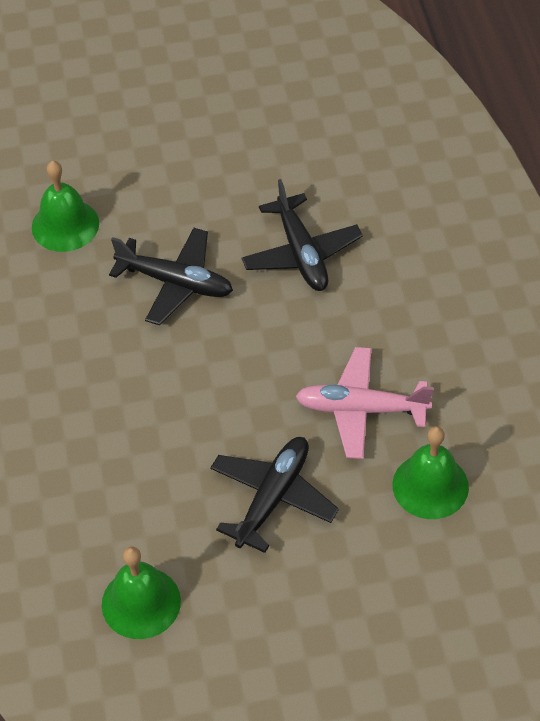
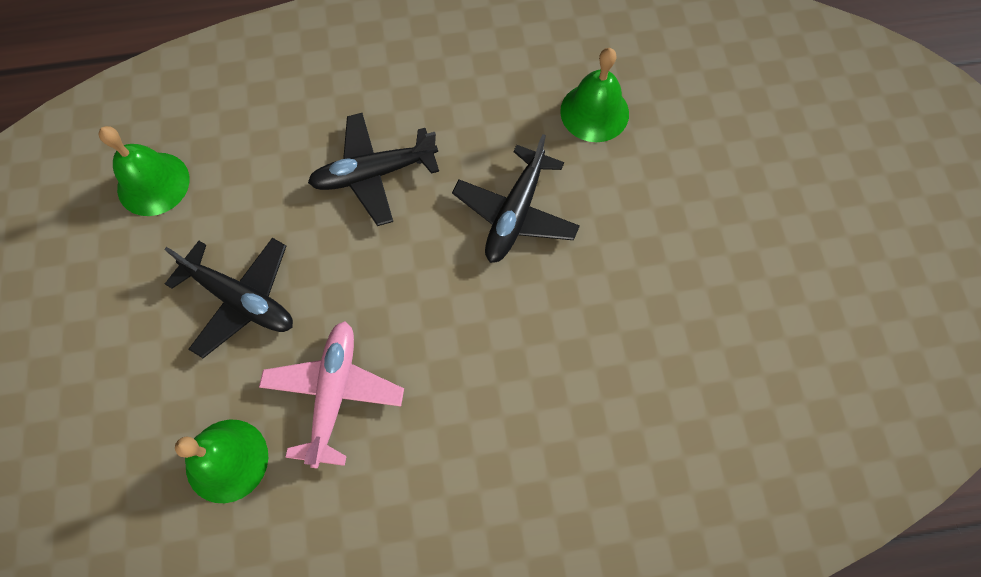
camera: 90 degrees right, 15 degrees up
black plane [241,179,363,291] -> black plane moved to [308,113,439,226]

